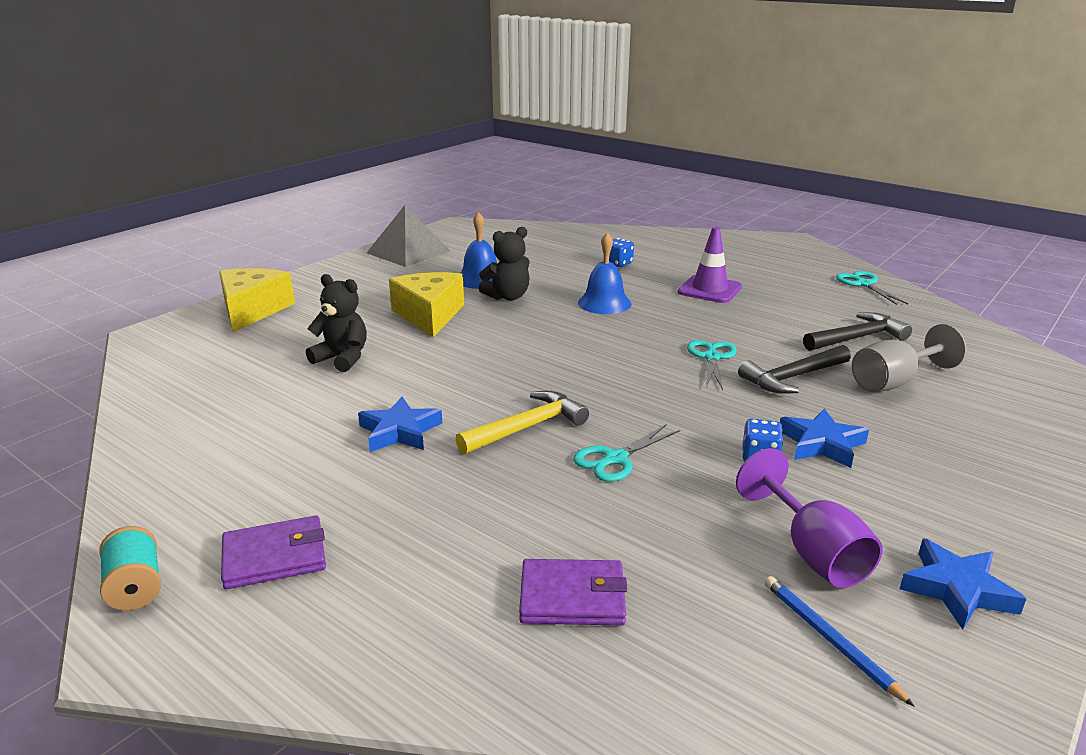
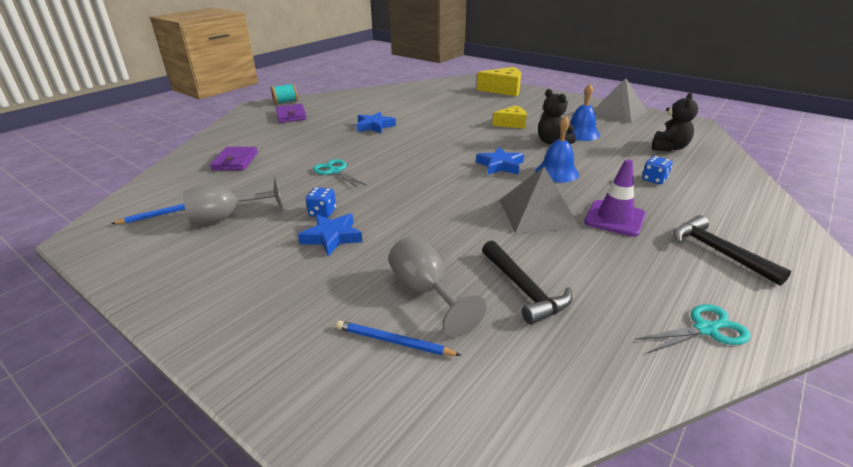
camera: 90 degrees right, 5 degrees up
black teddy bear [306,274,367,372] -> black teddy bear moved to [652,93,698,152]
yellow cheese [389,272,464,337] -> yellow cheese [492,106,527,129], size x0.64
yellow hammer [456,391,589,454] -> none
turquoise scissors [687,340,737,390] -> none
purple goblet [736,448,882,588] -> grey goblet [183,176,283,225]
black hammer [738,345,851,394] -> black hammer moved to [673,215,791,286]
blue star [900,538,1026,630] -> blue star moved to [476,147,524,175]
none -> blue pencil [336,320,462,356]
none -> grey pyramid [499,166,581,233]

